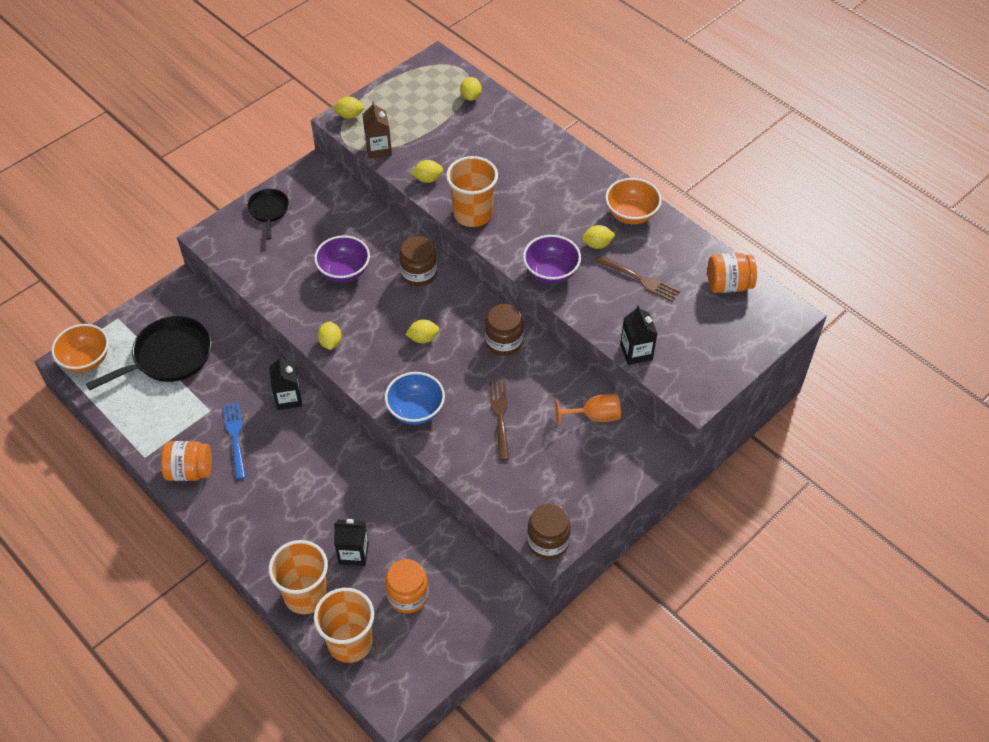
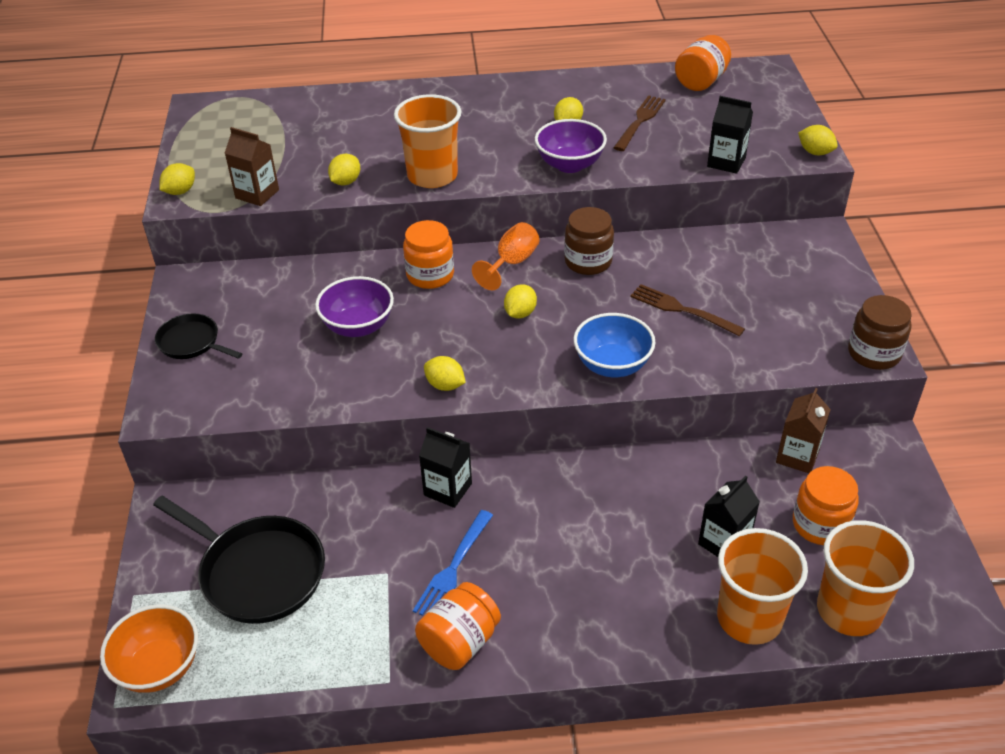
camera: 50 degrees left, 10 degrees down
black pan [86,316,211,390] -> black pan turned 120 degrees clockwise [153,496,325,624]
blue fork [223,402,246,479] -> blue fork turned 90 degrees counterclockwise [413,510,493,616]
brown jar [399,236,437,287] -> orange jar [403,220,454,289]
yellow lemon [460,77,482,101] -> yellow lemon moved to [798,125,838,155]
orange goblet [555,394,621,426] -> orange goblet moved to [472,222,539,290]
brown fork [595,255,680,302] -> brown fork turned 45 degrees counterclockwise [613,95,666,151]
orange bowl [605,178,662,224] -> none
none -> brown carton [776,388,831,473]

